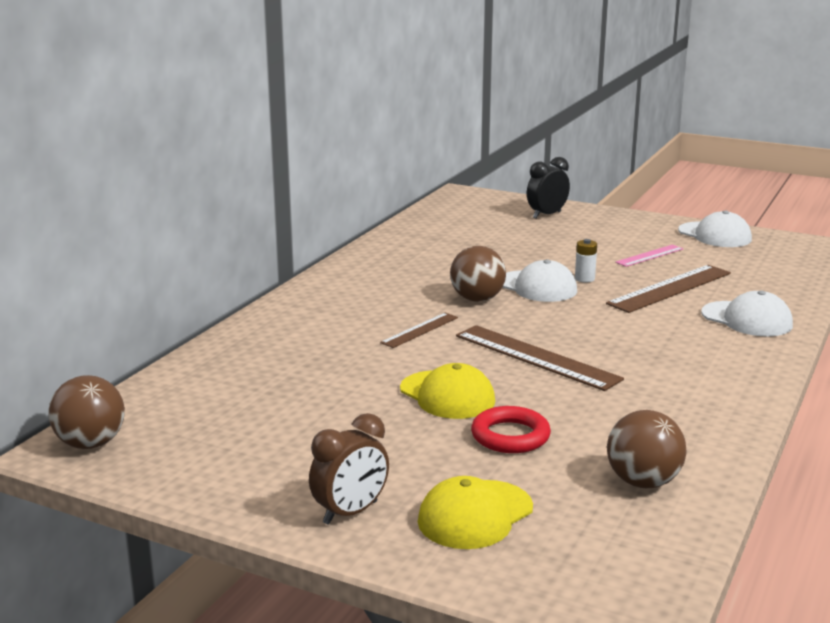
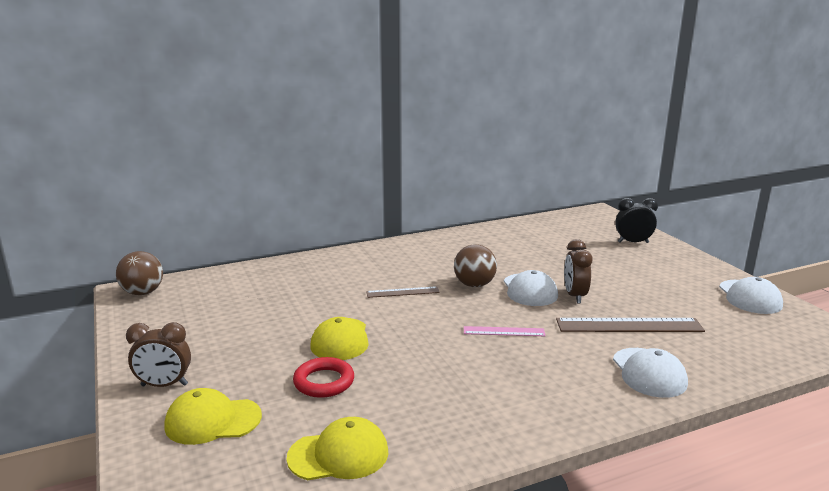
camera: 40 degrees right, 0 degrees up
brown ruler [456,325,624,391] -> none
white battery [575,239,597,282] -> brown clock [564,239,592,304]
brown ball [607,410,687,488] -> yellow cap [286,417,388,480]
pink ruler [615,245,683,267] -> pink ruler moved to [464,326,546,336]

